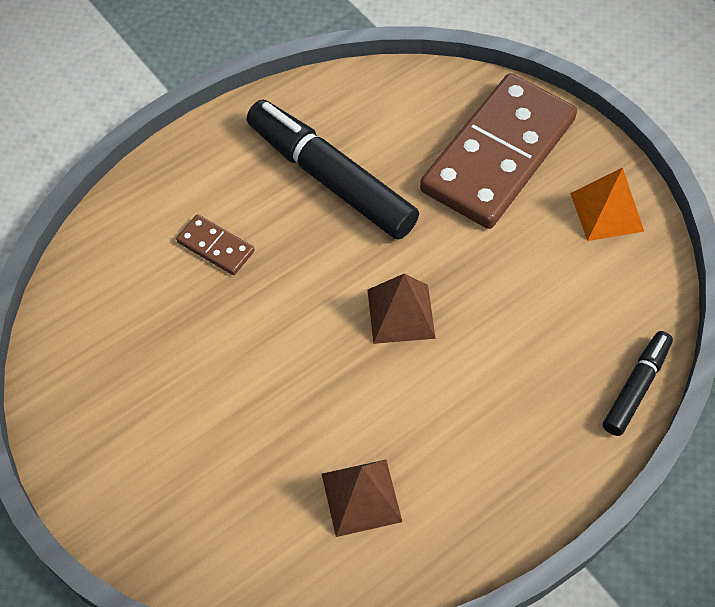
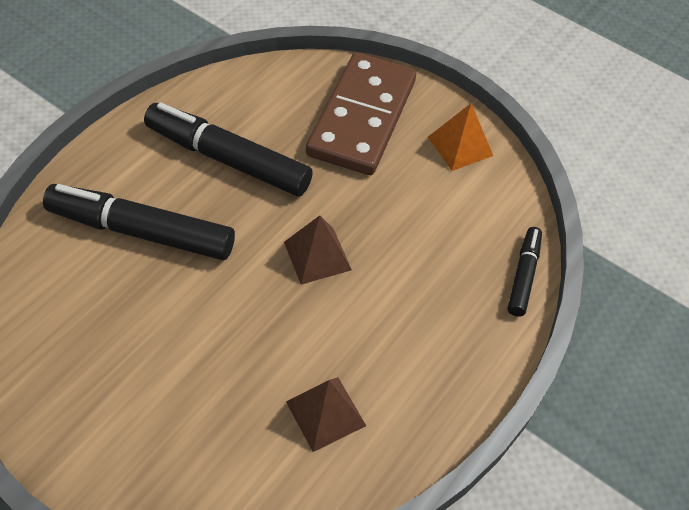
camera: 20 degrees left, 5 degrees down
brown domino [176,214,255,275] -> black marker [43,184,235,260]

